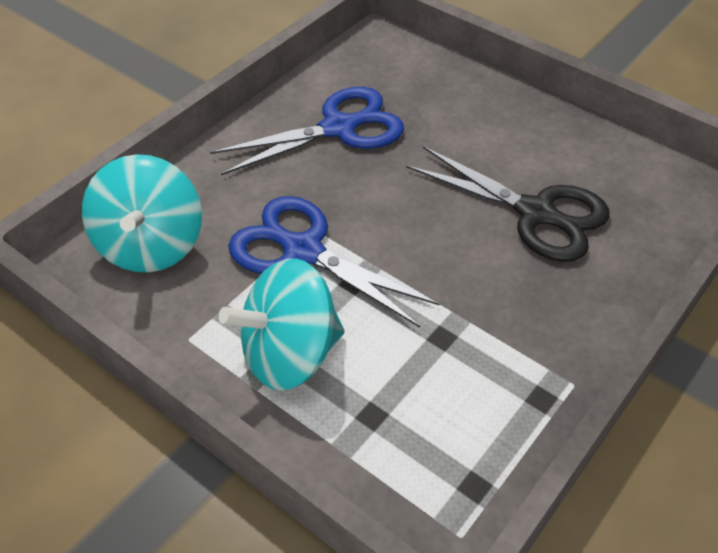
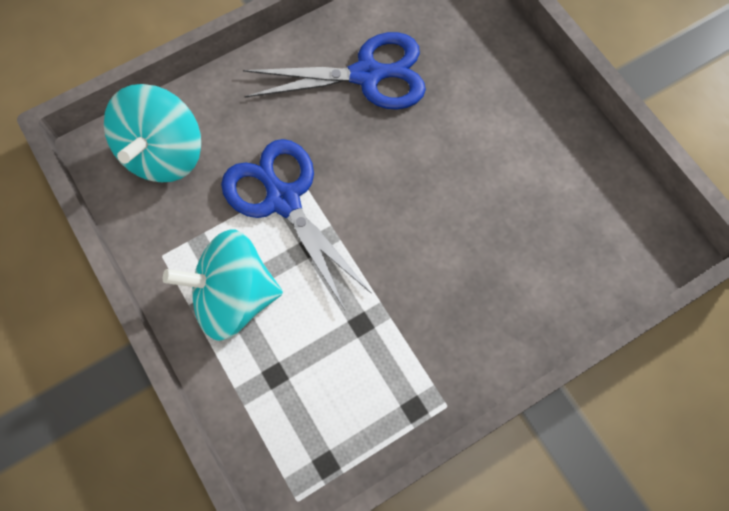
camera: 20 degrees right, 20 degrees up
black scissors [406,146,609,262] -> none

